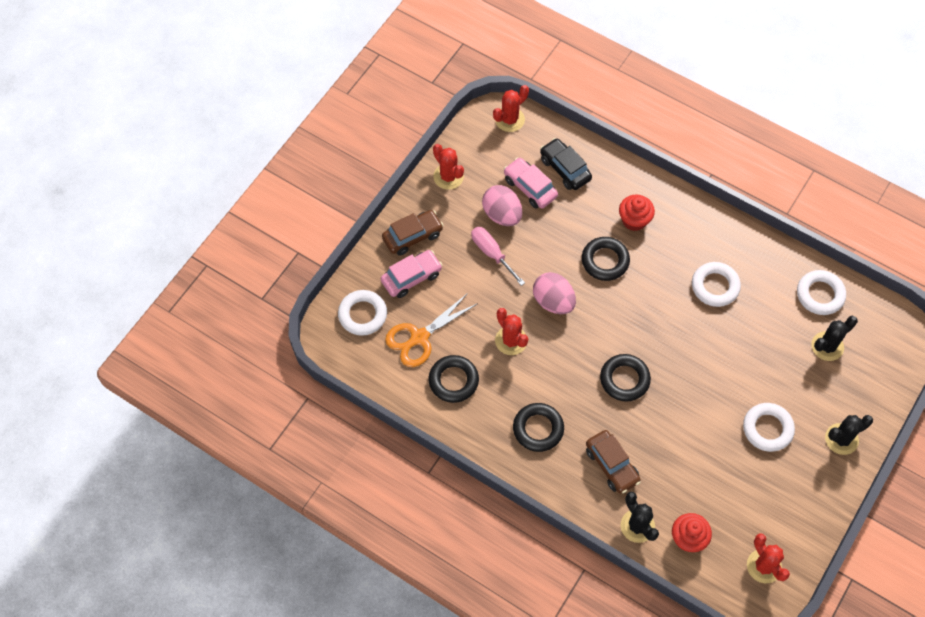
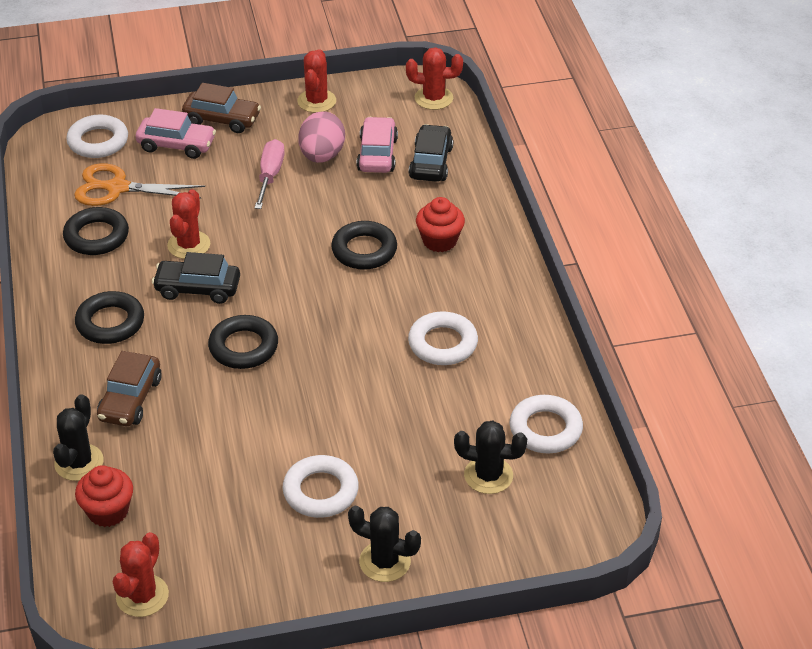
camera: 45 degrees right, 20 degrees down
pink egg [533,272,576,314] -> none
none -> black car [152,252,240,304]

